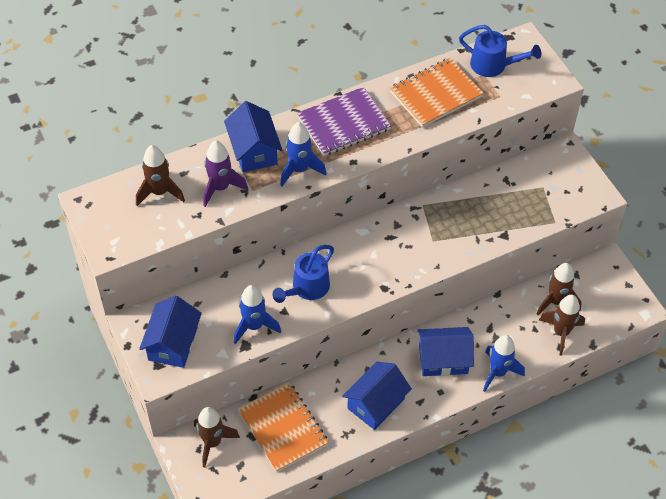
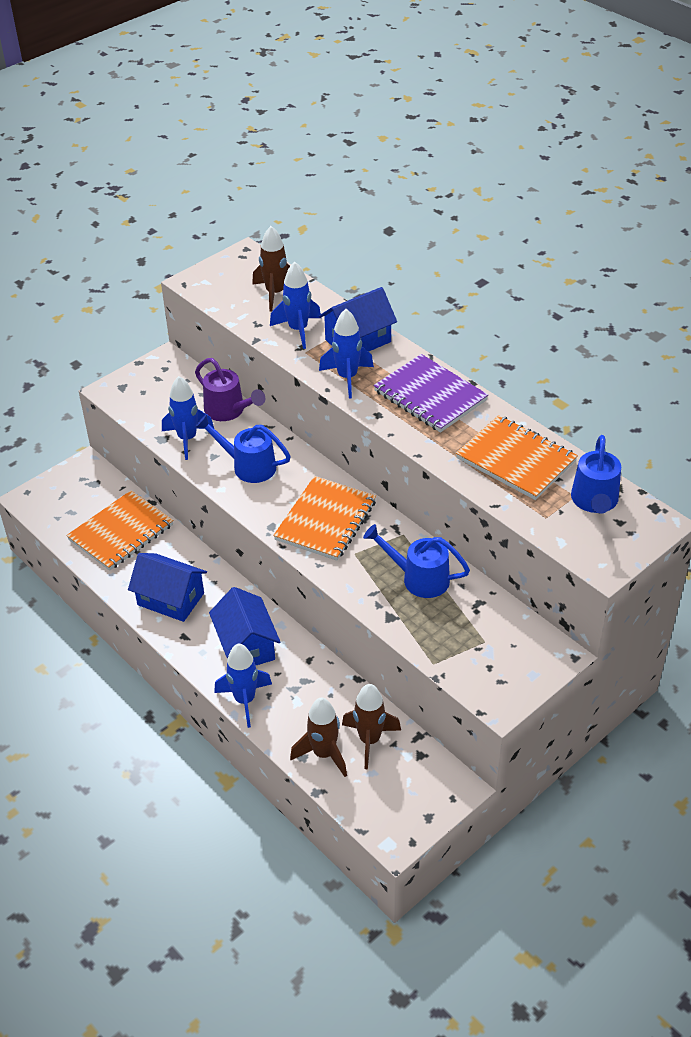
camera: 75 degrees right, 10 degrees down
blue house [139,296,202,368] -> none
brown rocket [194,407,240,467] -> none
purple rocket [203,141,248,207] -> blue rocket [270,262,321,349]
none -> purple watering can [195,358,265,421]
none -> orange notebook [273,476,376,561]
none -> blue watering can [363,524,470,598]

